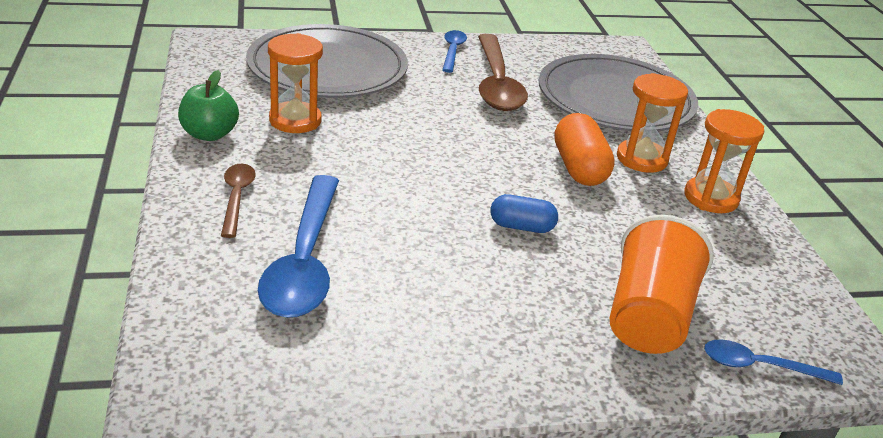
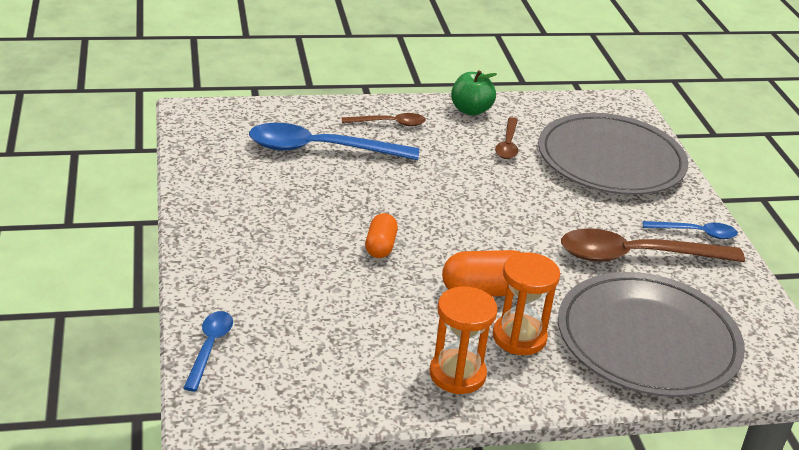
camera: 90 degrees right, 0 degrees up
orange hourglass [268,33,323,133] -> brown spoon [495,117,518,159]
blue capsule [491,194,558,233] -> orange capsule [365,213,398,258]
orange cup [610,215,714,354] -> none

